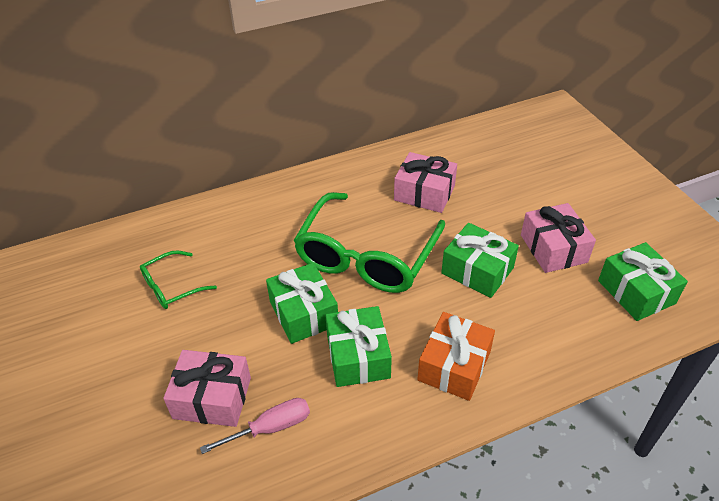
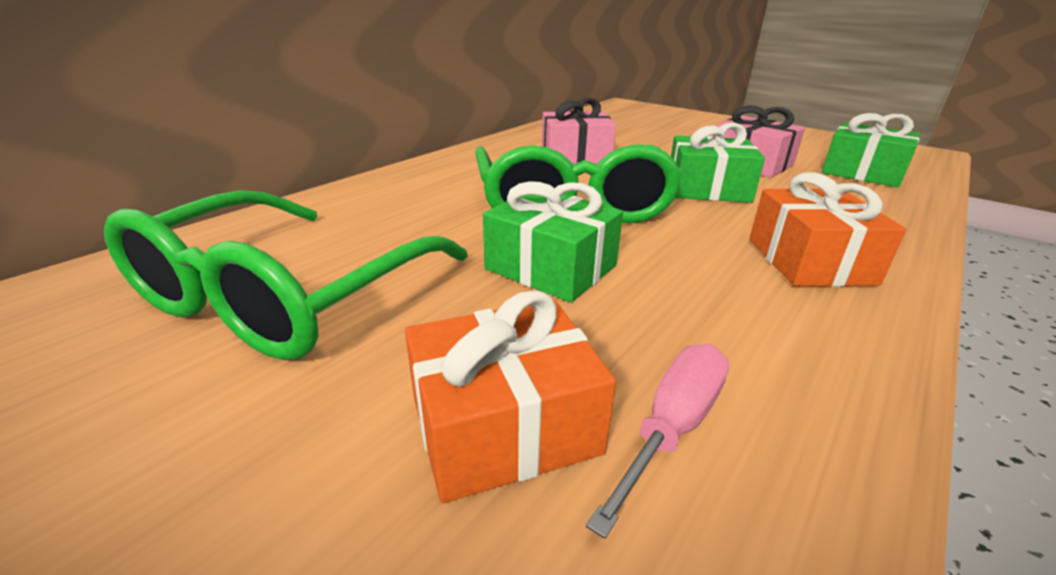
camera: 30 degrees left, 15 degrees down
green glasses [140,250,217,309] -> green glasses [104,190,468,360], size x2.10
pink gift [163,350,251,427] -> orange gift [405,290,616,503]
green gift [325,306,392,387] -> none

